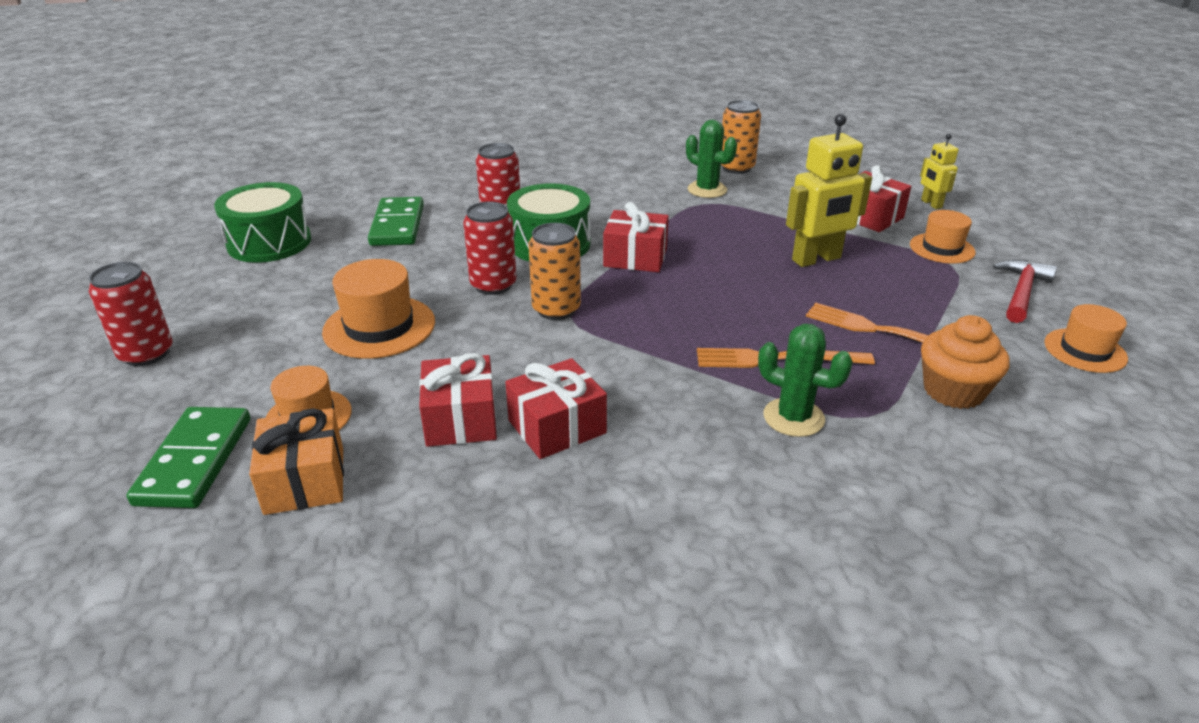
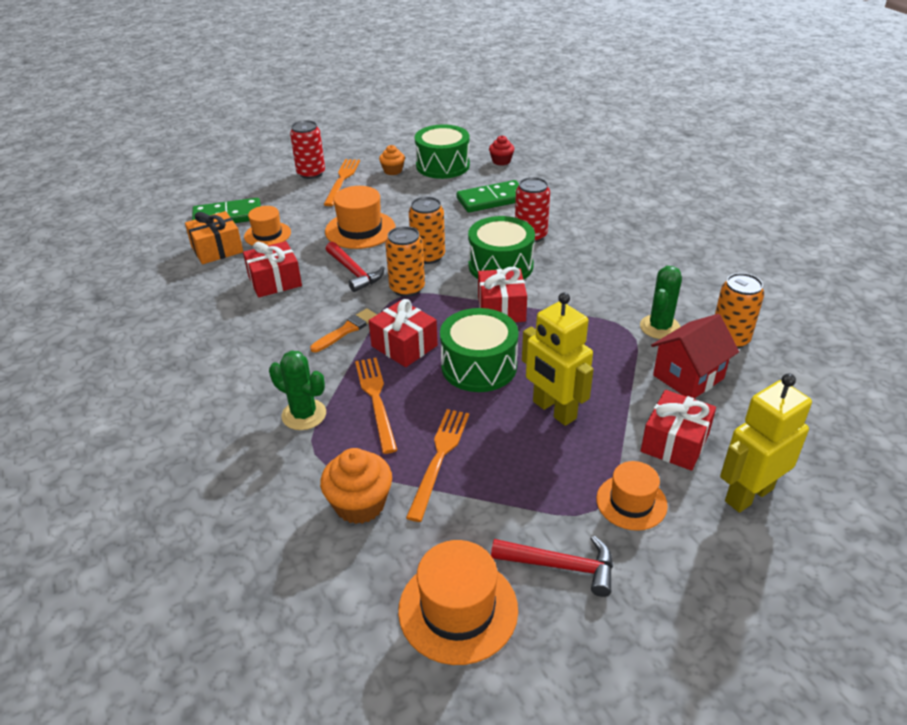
camera: 75 degrees right, 5 degrees up
red can [463,201,517,295] -> orange can [409,196,445,264]
red gift [505,358,607,459] -> red gift moved to [369,299,438,367]
green cactus [758,324,853,437] -> green cactus turned 75 degrees counterclockwise [269,351,326,430]
yellow robot [920,134,958,209] -> yellow robot [720,374,812,513], size x1.81
orange hat [1044,304,1128,373] -> orange hat [398,540,518,665], size x1.52
none -> orange brush [310,308,377,352]
none -> orange fork [324,159,360,206]
none -> red hammer [326,242,384,292]
none -> orange cupcake [379,145,405,175]
none -> green drum [440,308,519,392]
none -> red cupcake [489,136,514,166]
none -> red house [651,314,739,399]

